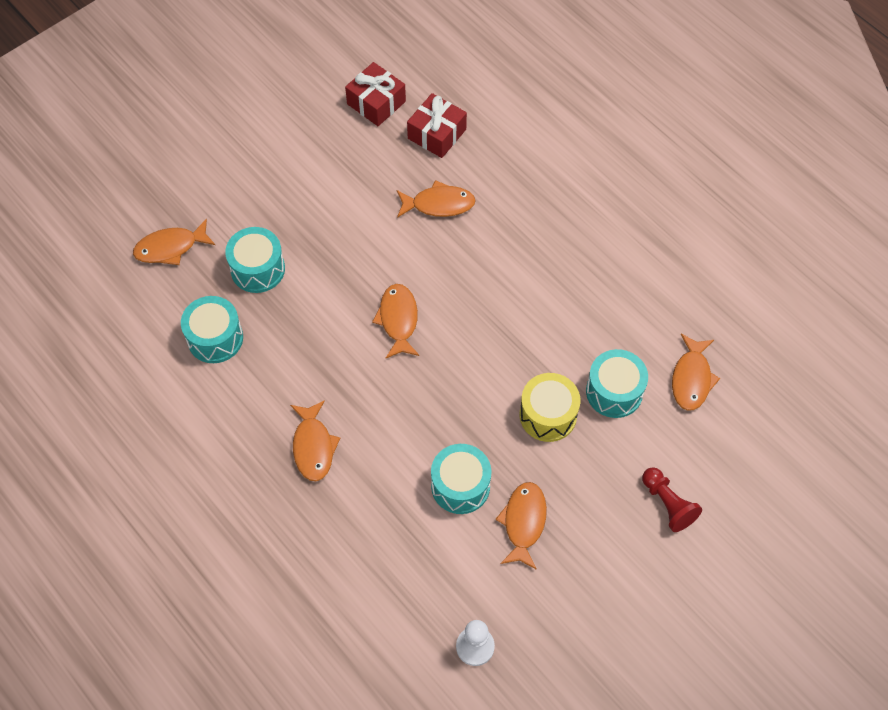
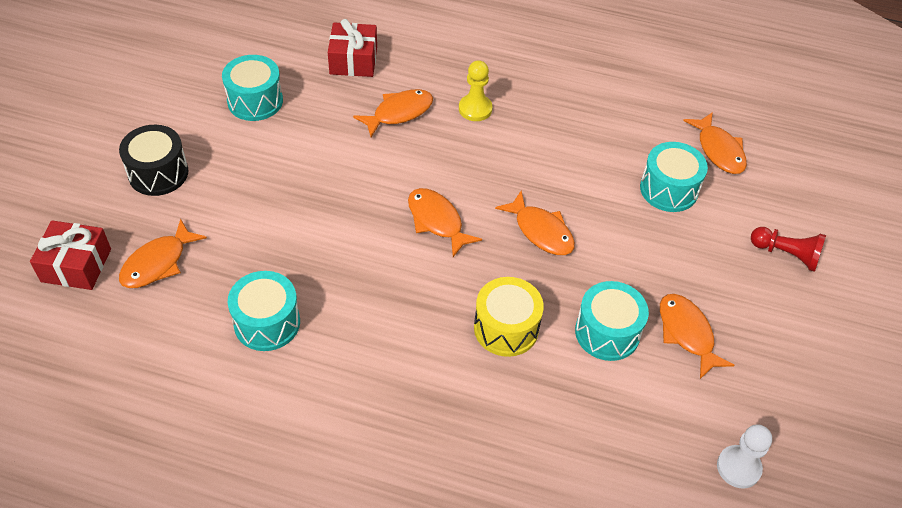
camera: 35 degrees left, 10 degrees down
turquoise drum [225,227,285,293] -> turquoise drum moved to [222,55,283,121]
orange fish [290,400,340,481] -> orange fish moved to [495,191,575,255]
red gift [345,62,406,126] -> red gift moved to [30,220,111,290]
yellow drum [520,373,581,442] -> yellow drum moved to [474,277,544,357]
none -> black drum [119,125,189,196]
none -> yellow pawn [459,60,492,121]

